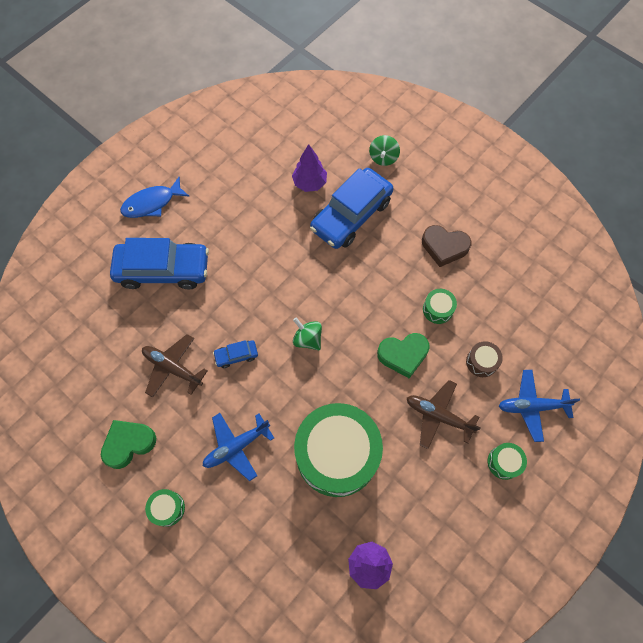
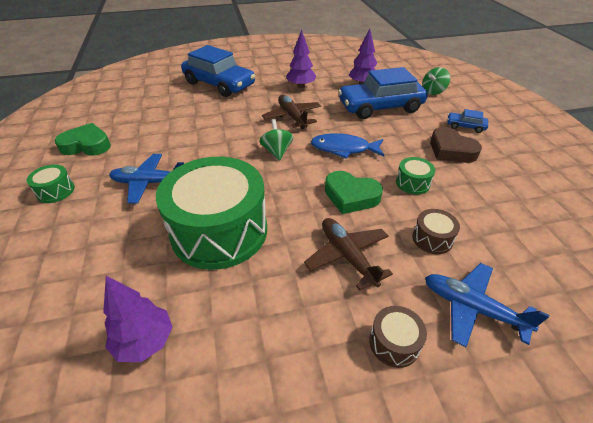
camera: 35 degrees right, 25 degrees down
blue fish [120,177,190,218] -> blue fish moved to [311,133,384,159]
brown plane [142,334,208,398] -> brown plane moved to [262,95,321,129]
blue car [213,340,258,368] -> blue car moved to [447,109,488,133]
green drum [488,443,527,480] -> brown drum [369,306,427,368]
none -> purple tree [286,30,316,88]

